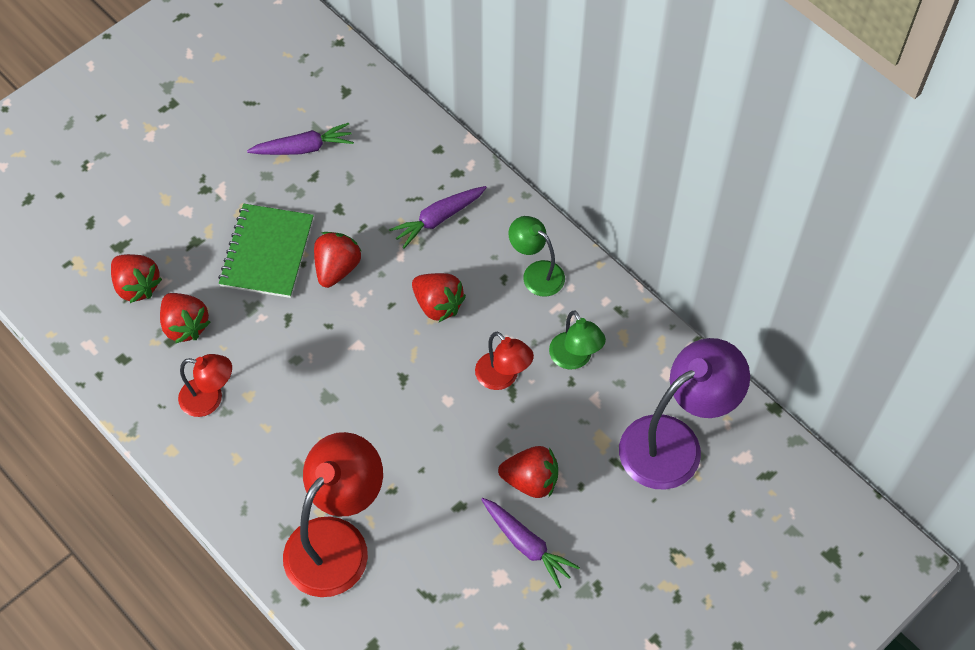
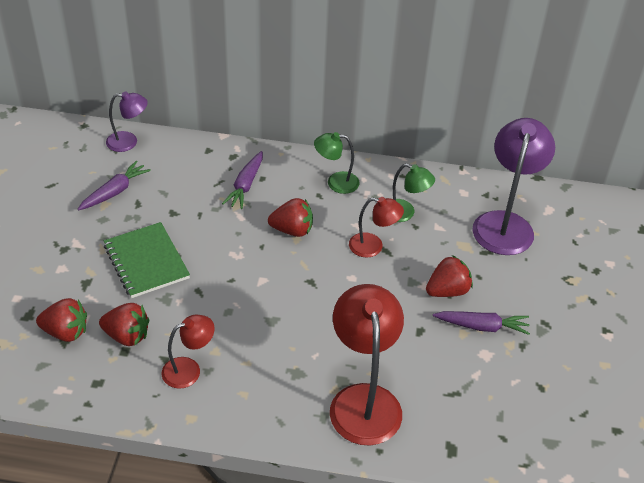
camera: 40 degrees left, 15 degrees down
red strawberry [314,232,362,288] -> none
none -> purple lamp [106,91,148,152]

